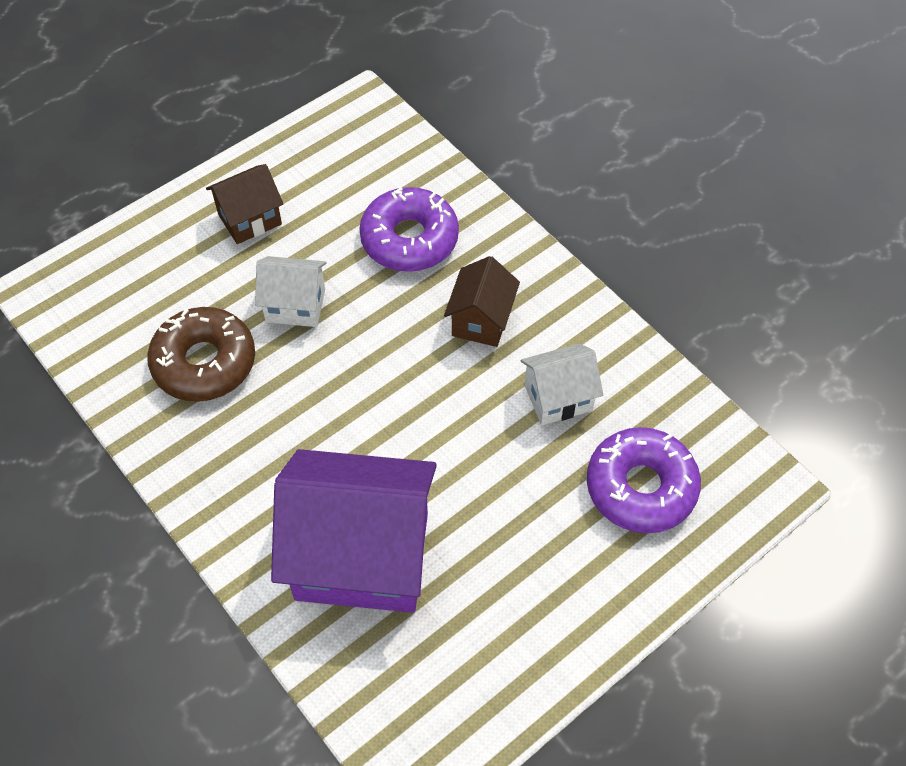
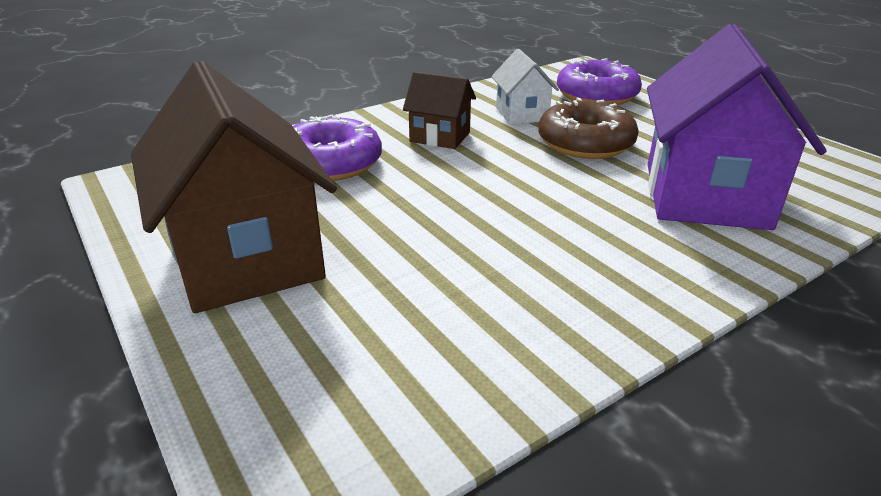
camera: 85 degrees left, 25 degrees down
brown donut [147,307,255,402] -> brown donut moved to [538,97,639,159]
brown house [206,164,283,244] -> brown house [131,61,337,313], size x2.01
white house [255,256,327,327] -> none

